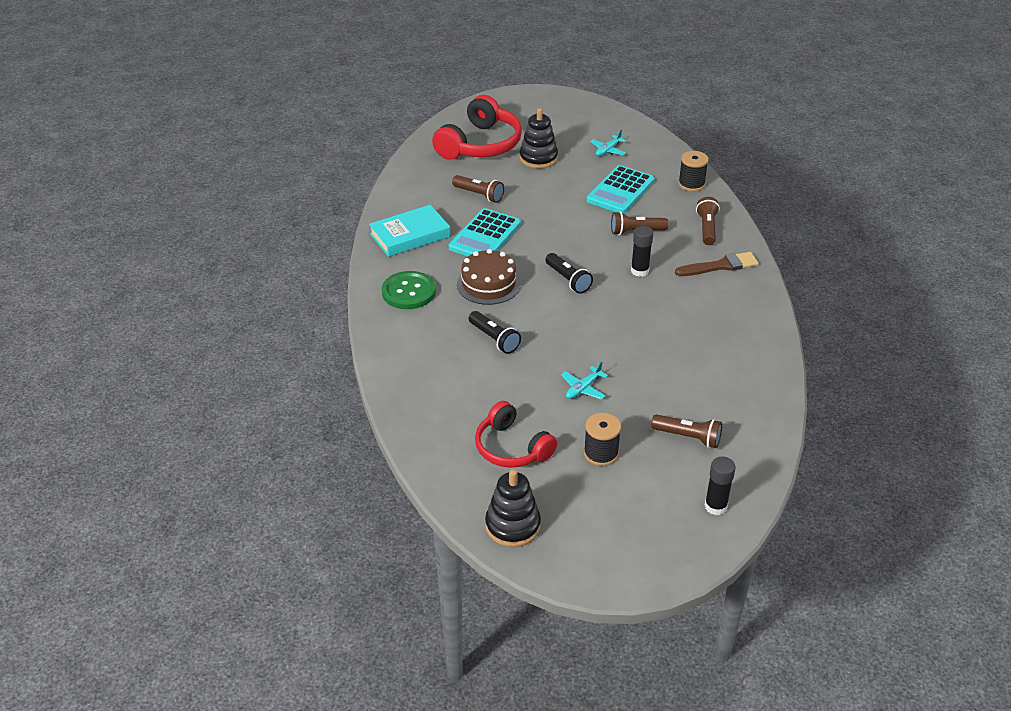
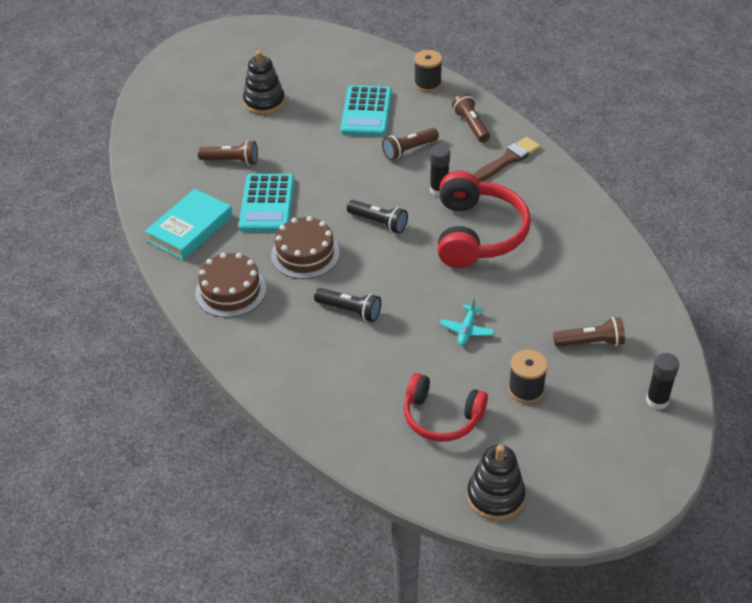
camera: 25 degrees left, 5 degrees up
green button [382,271,436,309] -> brown cake [195,253,266,317]
red headphones [432,95,522,160] -> red headphones moved to [438,171,531,268]
turquoise plane [590,130,627,156] -> none

